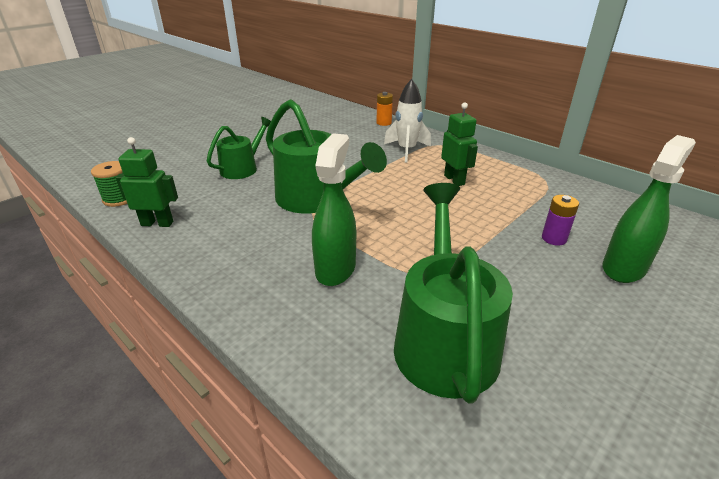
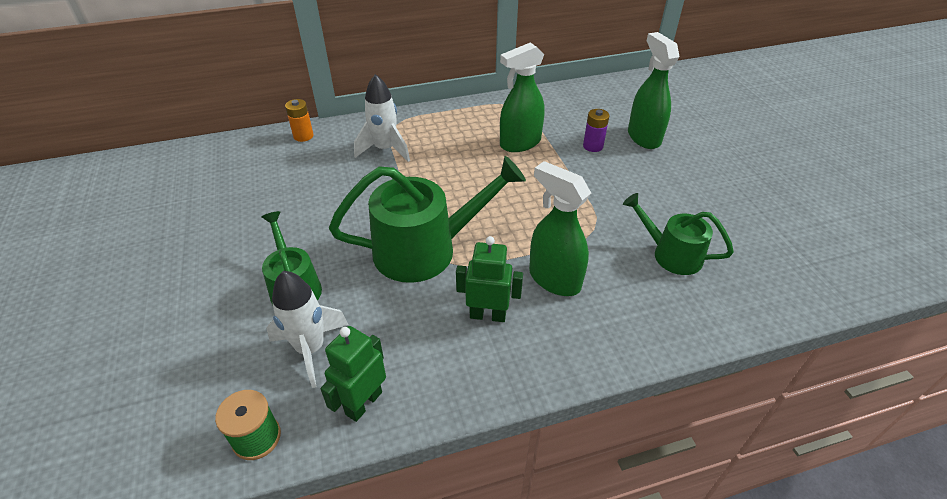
camera: 60 degrees left, 10 degrees up
green watering can [394,183,513,404] -> green watering can [623,193,734,275], size x0.59
green robot [441,102,478,186] -> green robot moved to [456,236,523,322]
none -> white rocket [267,271,349,388]
none -> green spray bottle [500,42,545,152]

